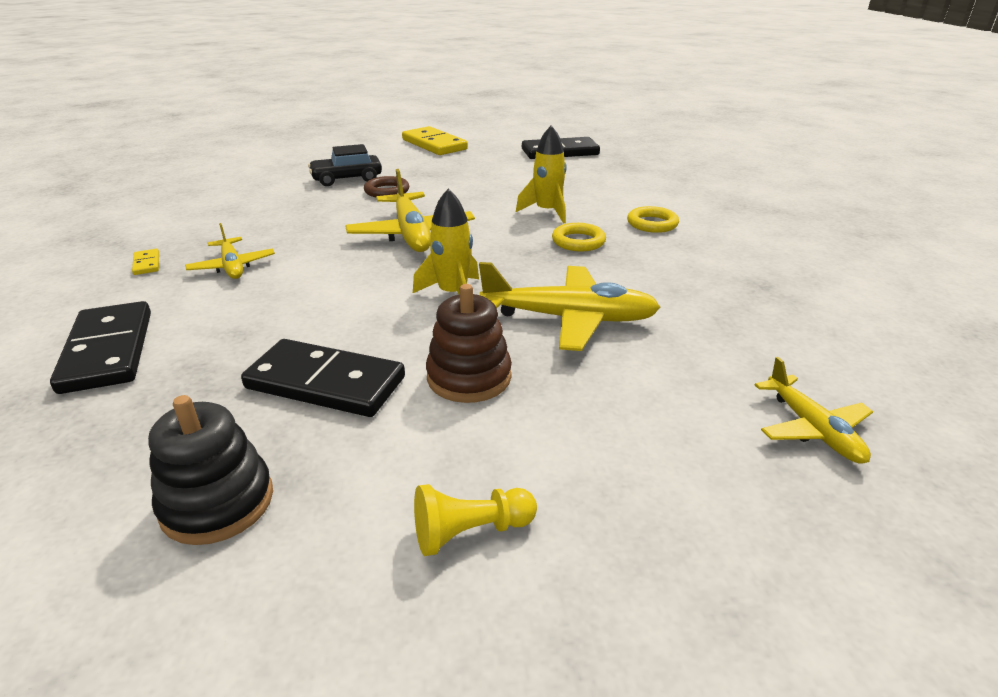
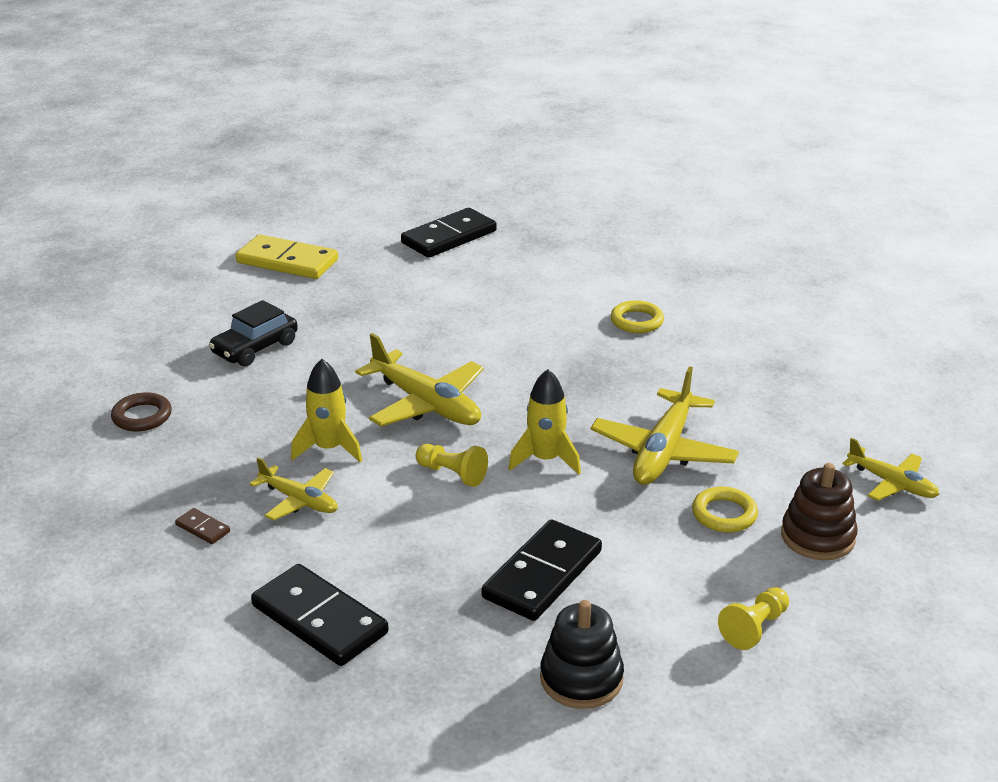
camera: 30 degrees left, 0 degrees up
yellow domino [132,249,159,275] -> brown domino [175,508,230,544]
black domino [241,339,405,417] -> black domino turned 45 degrees counterclockwise [482,519,602,621]
brown ring [364,176,409,197] -> brown ring moved to [111,392,172,431]
brown stacking toy [426,284,512,403] -> brown stacking toy moved to [781,463,858,560]
yellow plane [479,262,661,351] -> yellow plane turned 135 degrees clockwise [591,366,739,485]
yellow rocket [516,125,567,224] -> yellow rocket moved to [291,359,362,462]
yellow ring [552,223,606,251] -> yellow ring moved to [692,487,758,532]
none -> yellow pawn [415,444,488,487]

